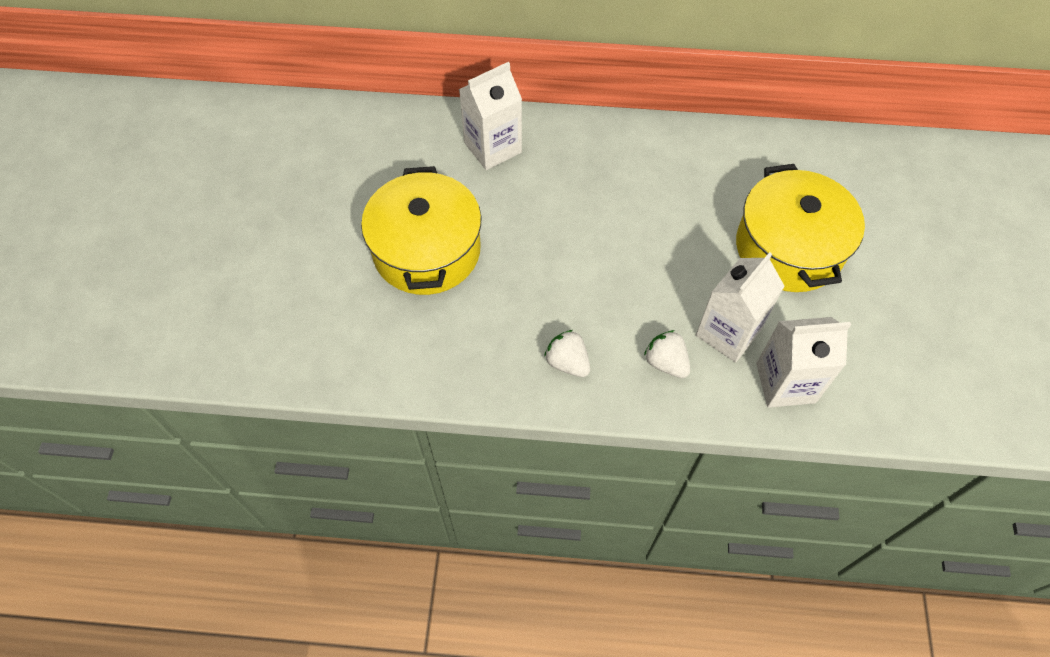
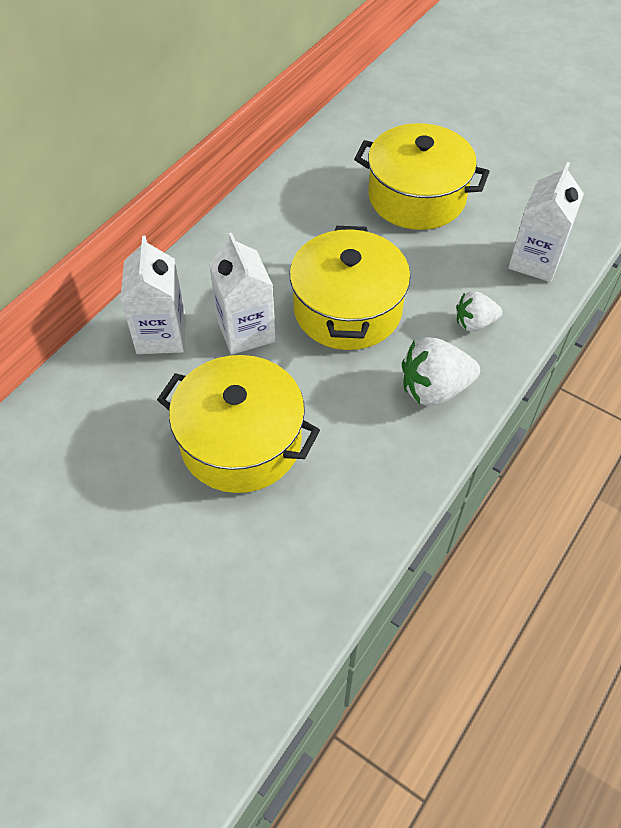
camera: 60 degrees left, 5 degrees down
white strawberry [544,330,590,377] -> white strawberry [402,337,480,406], size x1.59
white carton [696,252,785,362] -> white carton moved to [209,233,276,355]
none -> yellow pot [289,226,410,350]

